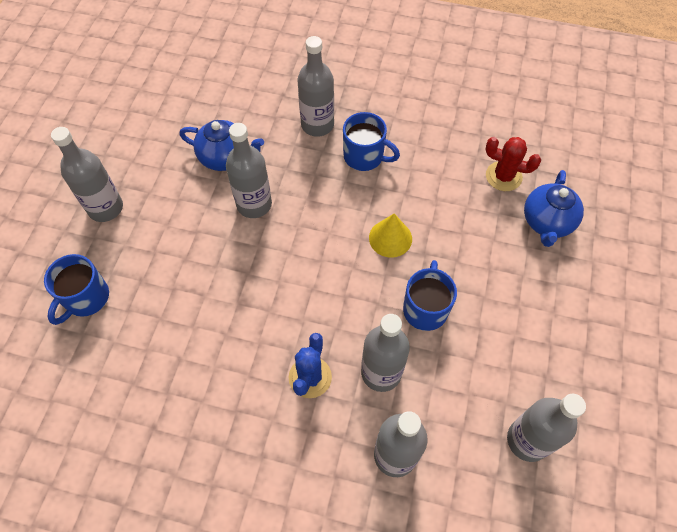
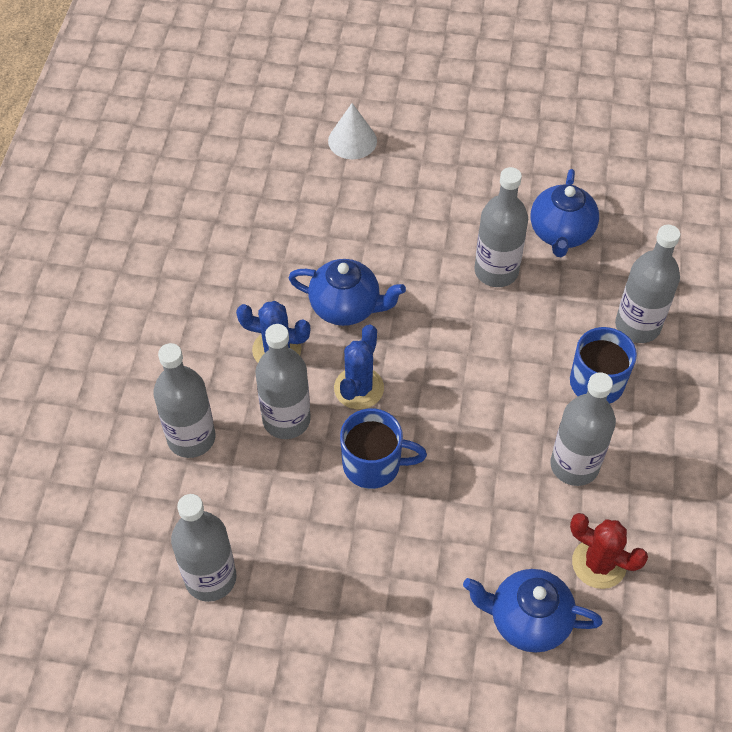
camera: 85 degrees right, 5 degrees down
blue mug [44,254,109,325] -> white cone [328,103,377,159]
grey bottle [51,127,123,222] -> grey bottle moved to [550,372,616,486]
yellow cone [369,213,412,258] -> none
red cactus [485,137,541,191] -> red cactus turned 75 degrees counterclockwise [570,513,648,589]
none -> blue teapot [288,259,406,326]
none -> blue cactus [334,324,384,409]

